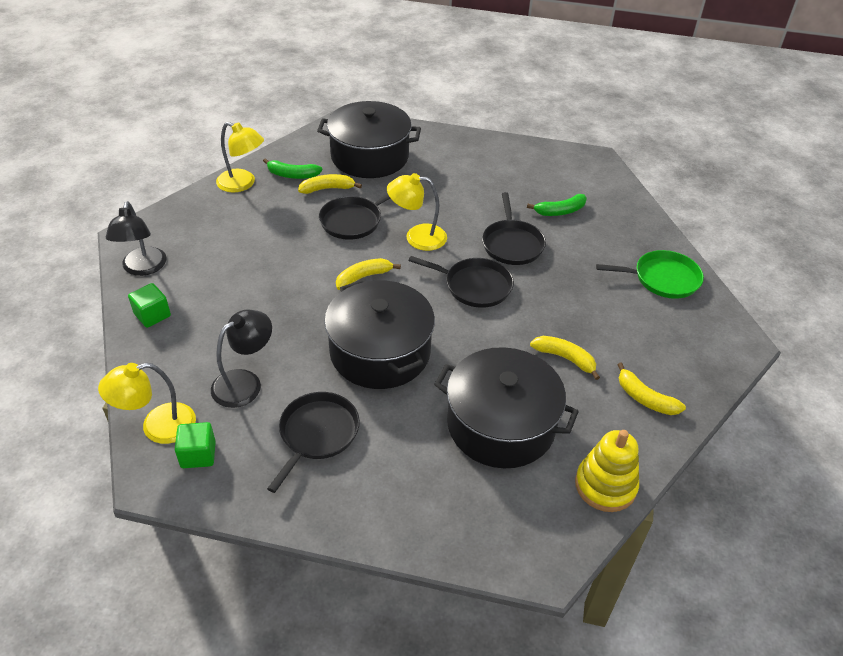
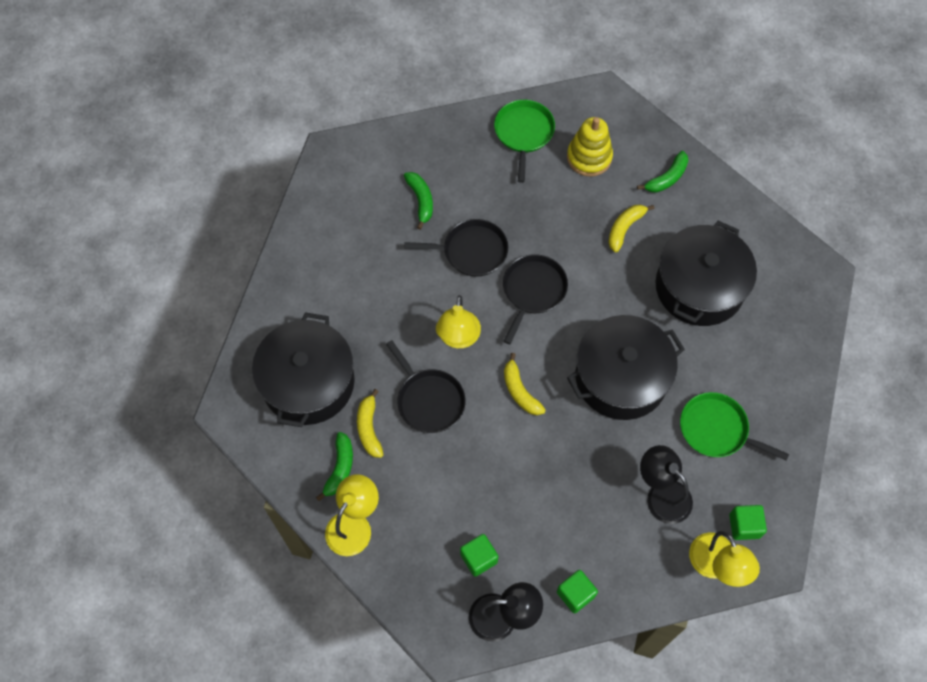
camera: 85 degrees left, 20 degrees up
black pan [267,392,360,493] -> green pan [680,392,789,461]
yellow stacking toy [575,430,639,512] -> yellow stacking toy moved to [567,117,613,177]
yellow banana [617,362,686,415] -> green banana [637,151,688,193]
none -> green cube [460,534,499,577]

